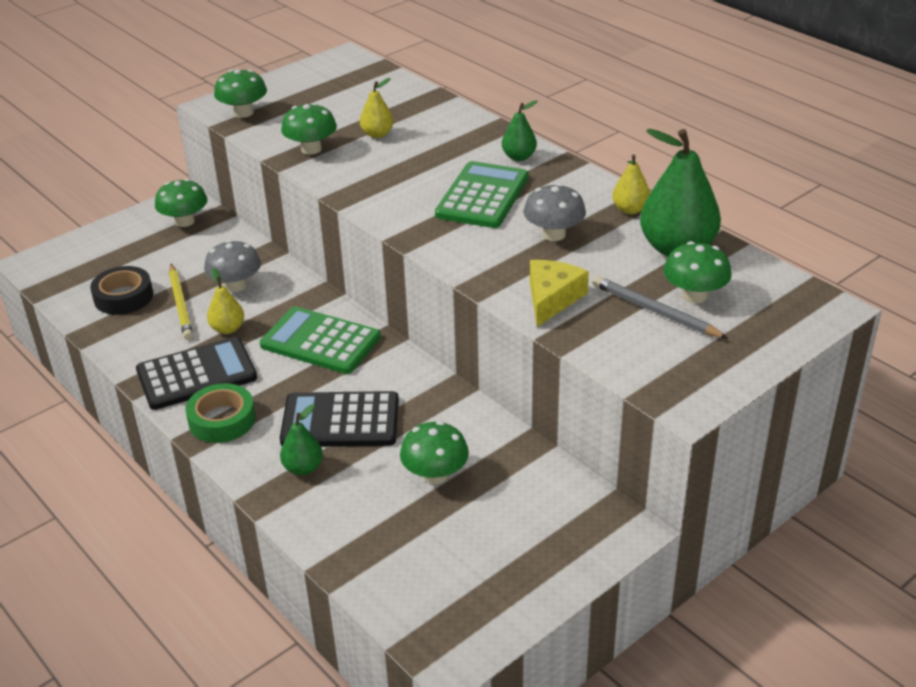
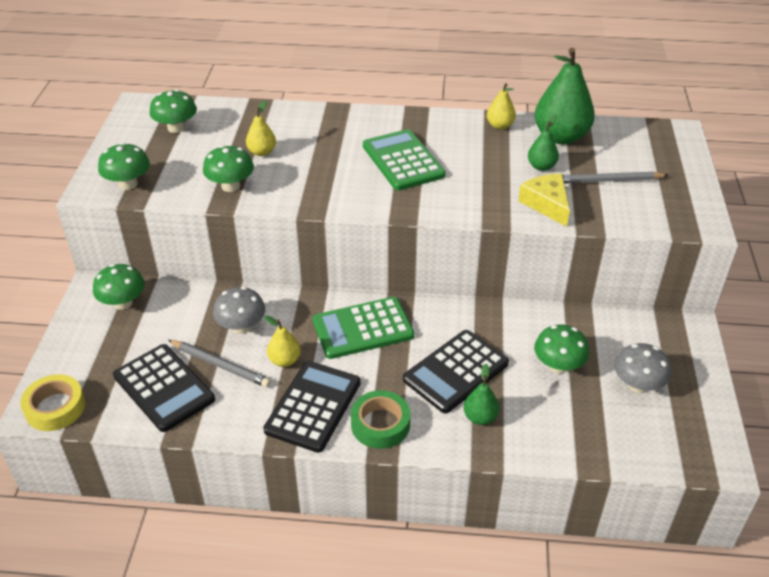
camera: 45 degrees left, 5 degrees up
black tape [90,266,153,315] -> black calculator [113,344,215,432]
yellow pencil [169,264,193,340] -> grey pencil [168,340,271,387]
green pear [502,100,537,161] -> green pear moved to [528,115,559,171]
grey mushroom [523,183,586,241] -> grey mushroom moved to [614,343,671,393]
green mushroom [663,241,732,303] -> green mushroom moved to [149,89,197,133]
none -> yellow tape [20,374,85,431]

